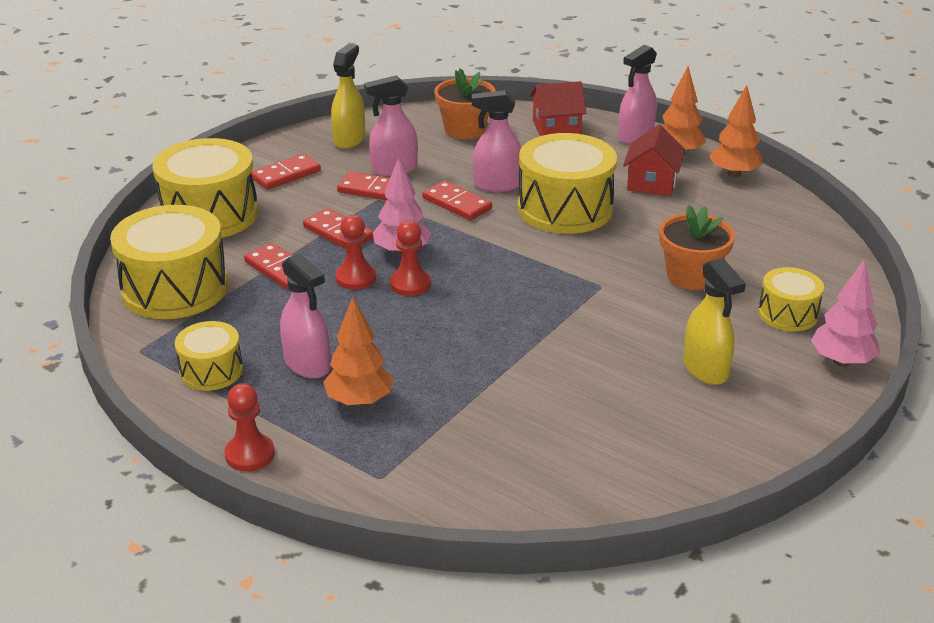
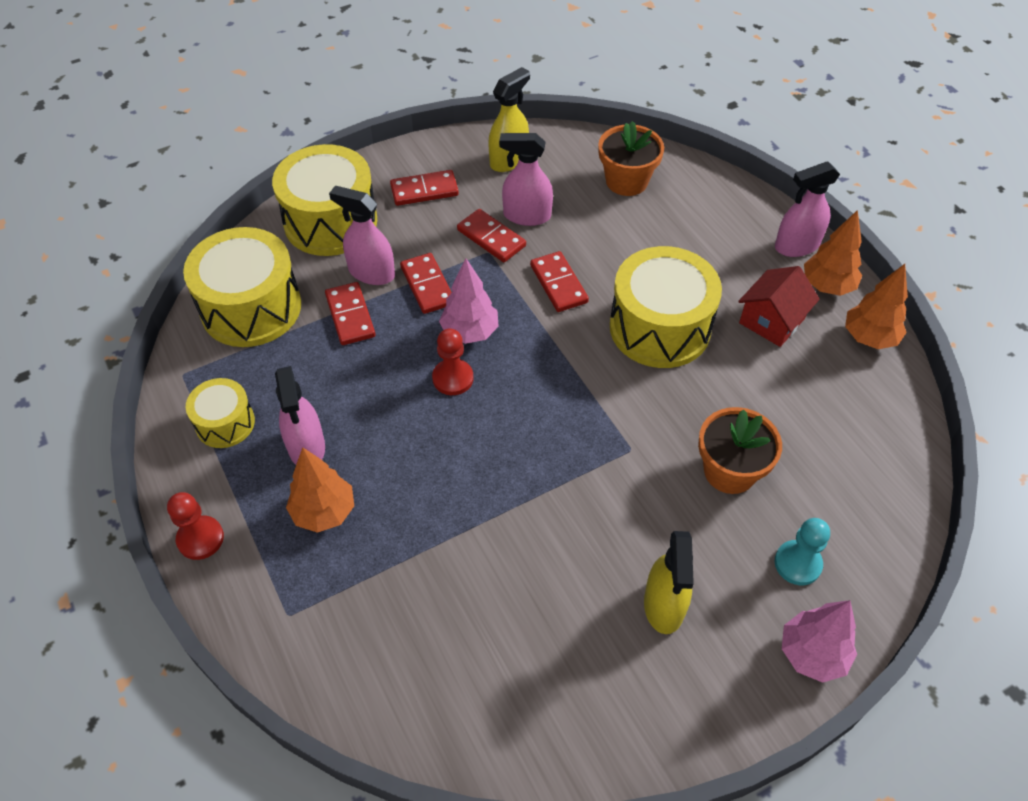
camera: 25 degrees right, 20 degrees up
red pawn [335,215,376,290] -> none
pink spray bottle [472,90,521,192] -> pink spray bottle moved to [329,186,395,285]
red house [530,81,586,136] -> none
yellow drum [758,267,824,331] -> turquoise pawn [775,518,830,585]

